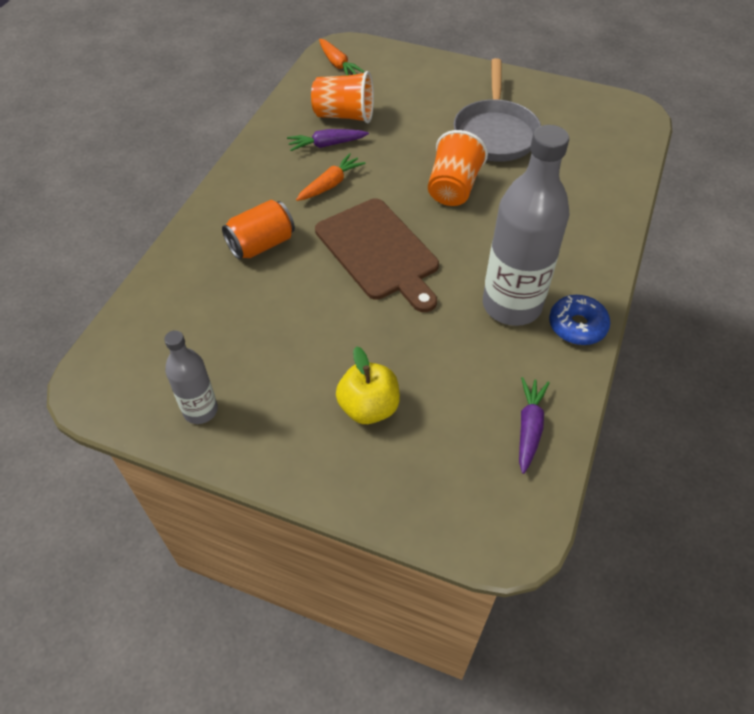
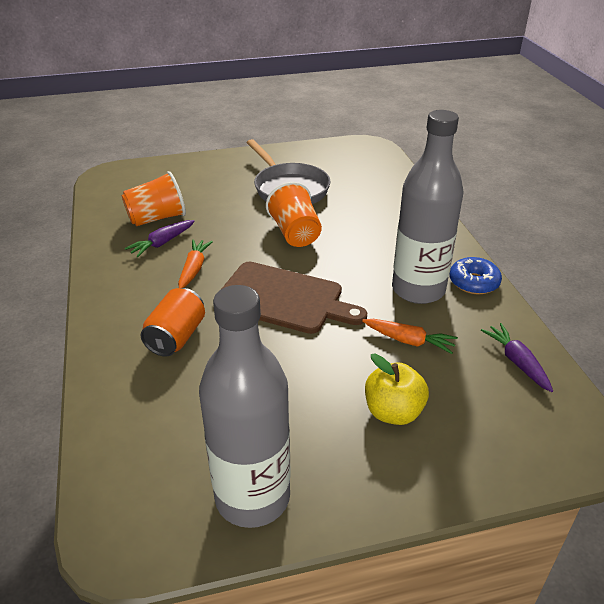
camera: 35 degrees left, 15 degrees down
grey bottle [164,330,218,424] -> grey bottle [199,285,291,528], size x1.89
orange carrot [319,39,365,76] -> orange carrot moved to [362,319,458,354]

